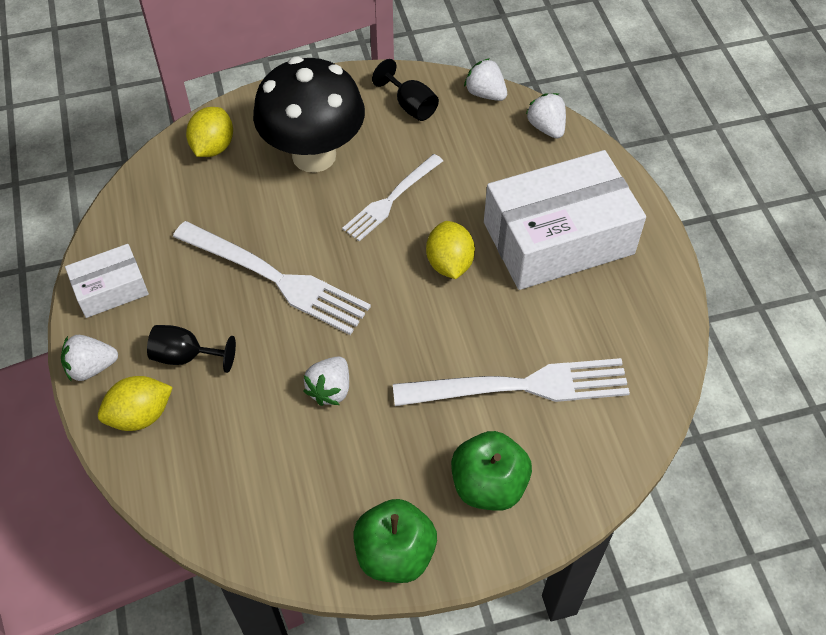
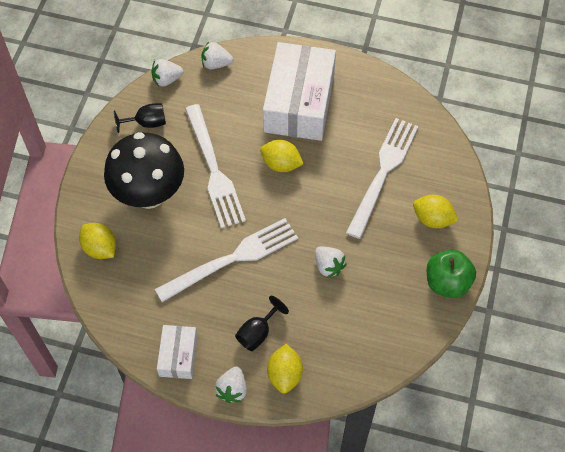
camera: 60 degrees left, 5 degrees up
white fork [342,154,443,241] -> white fork [185,104,246,228], size x1.58
green apple [451,431,532,511] -> yellow lemon [413,195,458,228]

